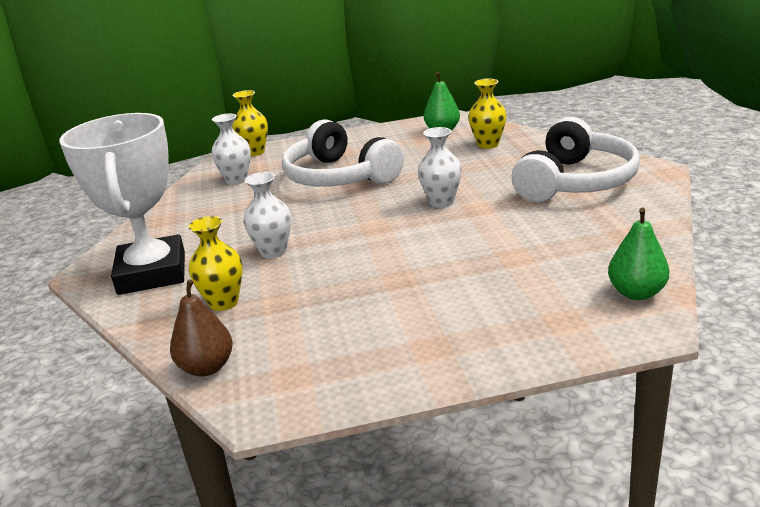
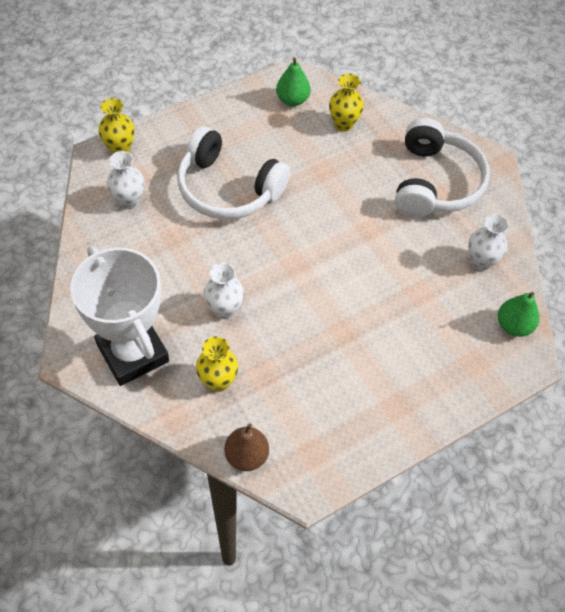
camera: 25 degrees left, 30 degrees up
white vase [418,127,462,208] -> white vase moved to [468,214,509,271]

